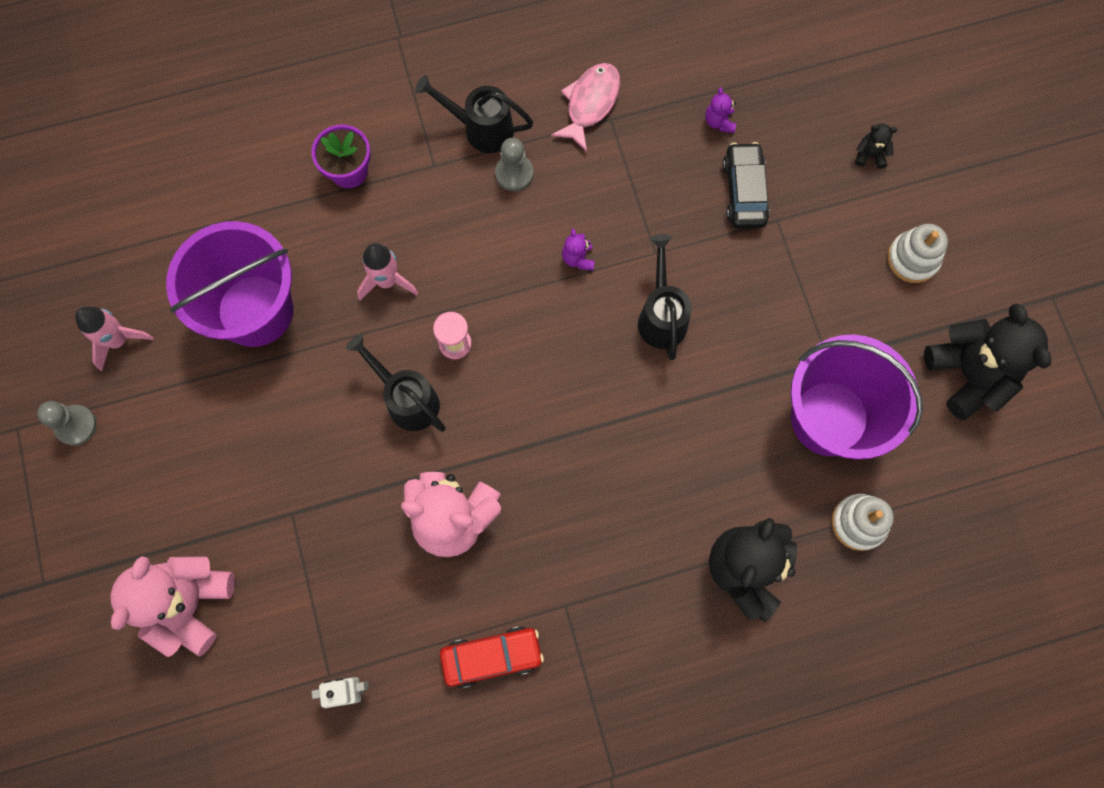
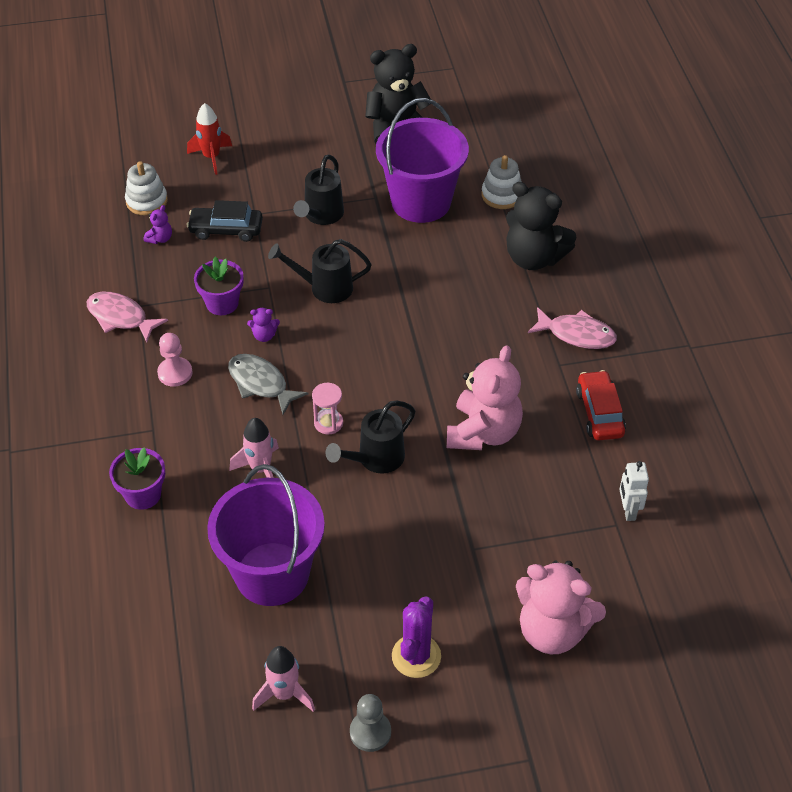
camera: 85 degrees left, 25 degrees down
black watering can [415,75,533,153] -> black watering can moved to [293,154,344,225]
grey pawn [495,138,533,191] -> pink pawn [157,333,192,387]
purple teddy bear [705,87,736,133] -> purple teddy bear turned 60 degrees counterclockwise [144,205,172,244]
black teddy bear [855,124,897,169] -> red rocket [187,103,232,175]
white stacking toy [887,224,948,283] -> white stacking toy moved to [125,161,168,215]
none -> purple flower pot [194,257,244,315]
none -> grey fish [228,354,308,415]
none -> purple cactus [392,596,441,678]
none -> pink fish [528,307,617,349]

